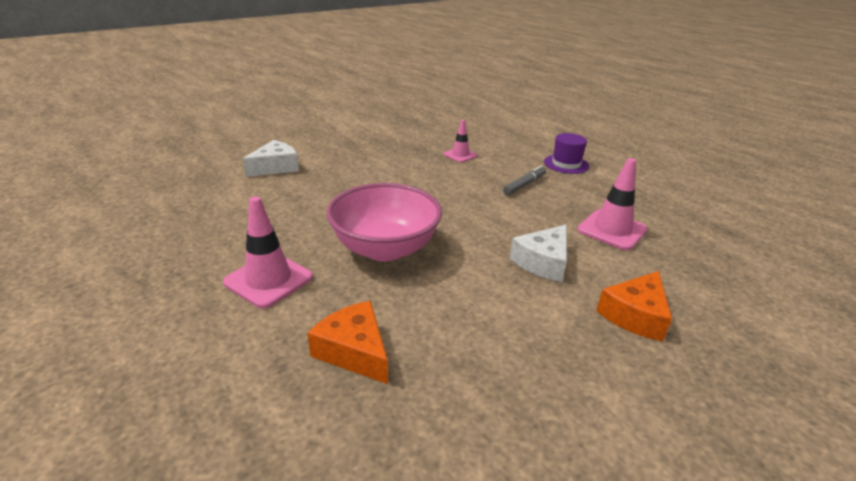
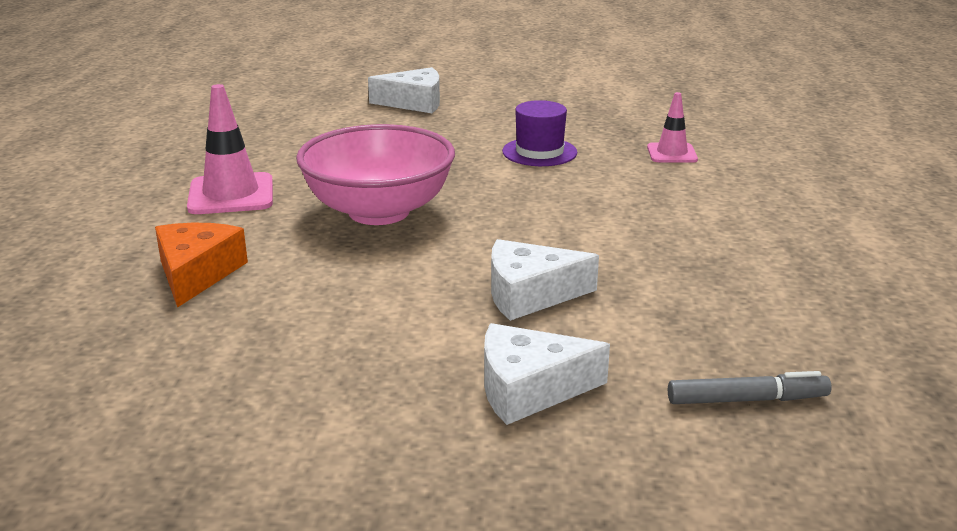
camera: 45 degrees right, 5 degrees down
grey marker [503,166,546,195] -> grey marker moved to [668,371,832,404]
purple hat [544,133,589,174] -> purple hat moved to [502,100,577,166]
pink traffic cone [577,158,648,250] -> none
orange cheese [596,271,672,341] -> white cheese [484,323,610,425]

